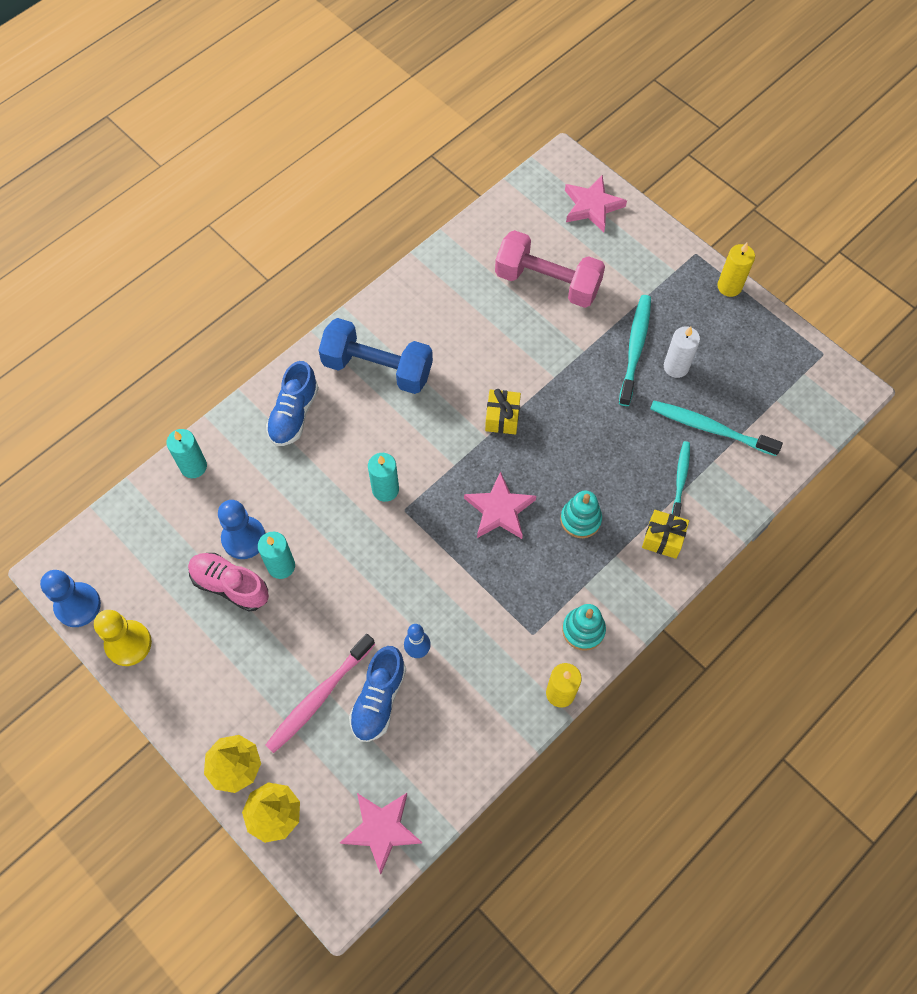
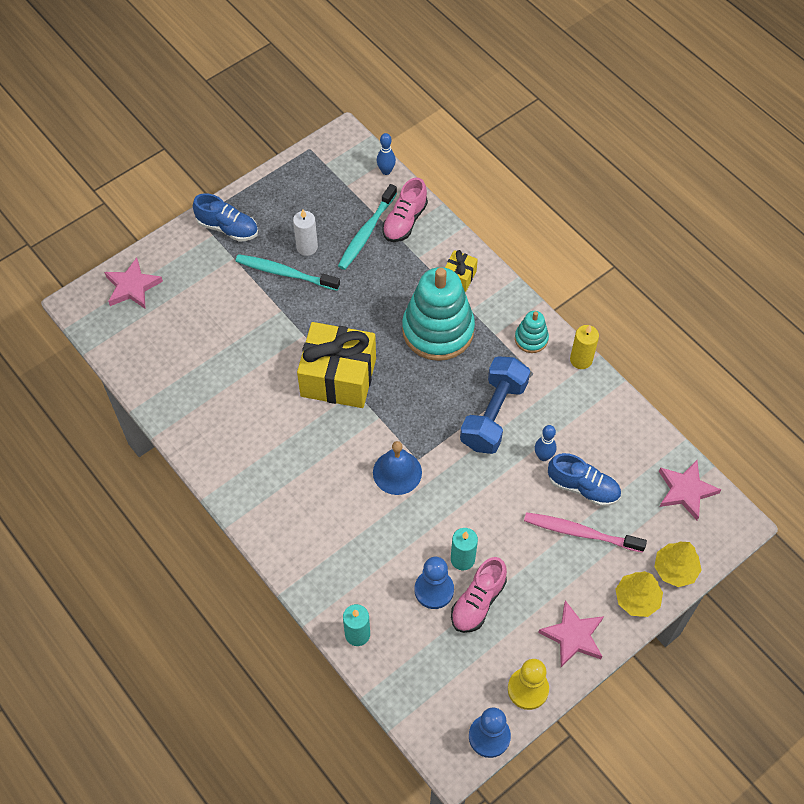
camera: 85 degrees left, 5 degrees down
pink toothbrush [265,634,375,753] -> pink toothbrush turned 150 degrees clockwise [524,512,647,553]
blue shoe [266,361,319,446] -> blue shoe moved to [193,193,258,242]
blue dumbbell [318,318,433,394] -> blue dumbbell moved to [460,356,530,454]
turquoise candle [368,453,399,502] -> blue bell [373,441,422,495]
pink star [464,471,536,539] -> pink star moved to [538,600,604,667]
yellow gift [485,389,521,434] -> yellow gift [297,322,376,408], size x2.20
pink dumbbell [495,230,605,308] -> none
turquoise stacking toy [561,491,602,538] -> turquoise stacking toy [402,267,475,361], size x2.15
turquoise toothbrush [672,441,690,517] -> none
yellow candle [717,243,755,297] -> none
none -> blue bowling pin [377,133,396,175]
none -> pink shoe [382,177,428,242]

